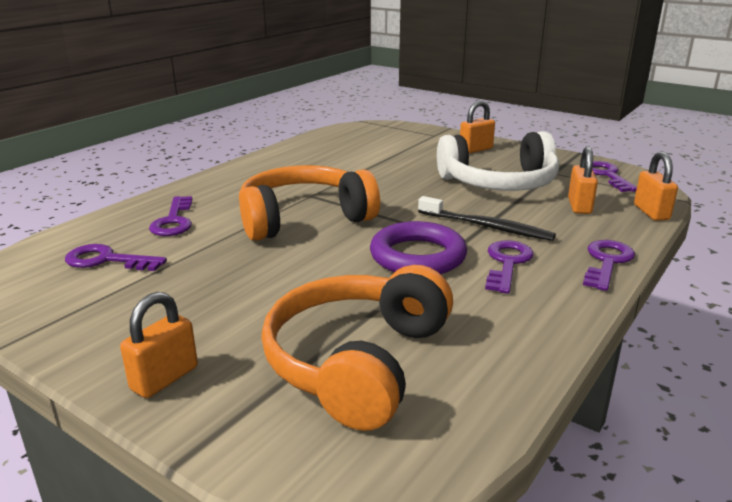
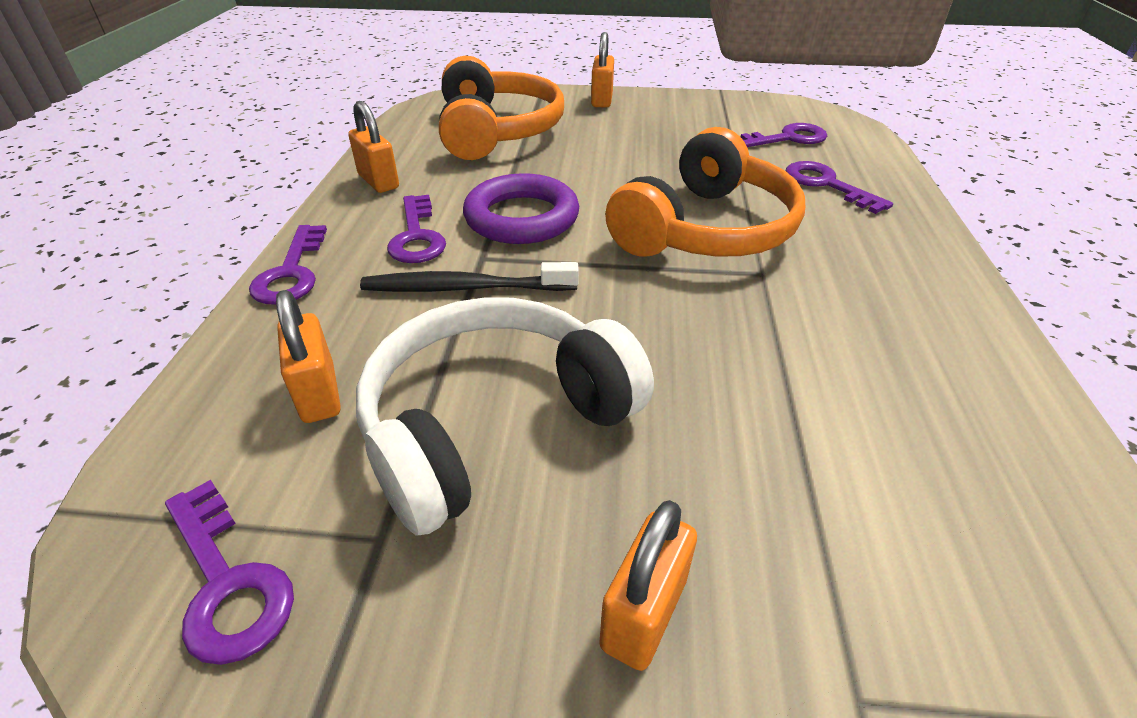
camera: 150 degrees right, 15 degrees up
orange padlock [634,151,678,221] -> orange padlock moved to [348,101,399,193]

